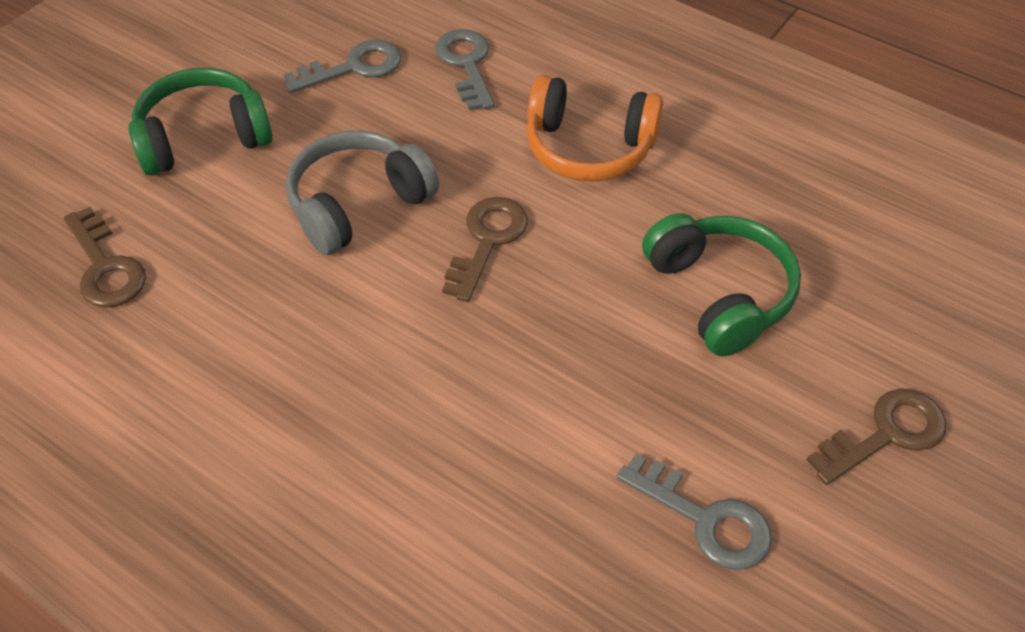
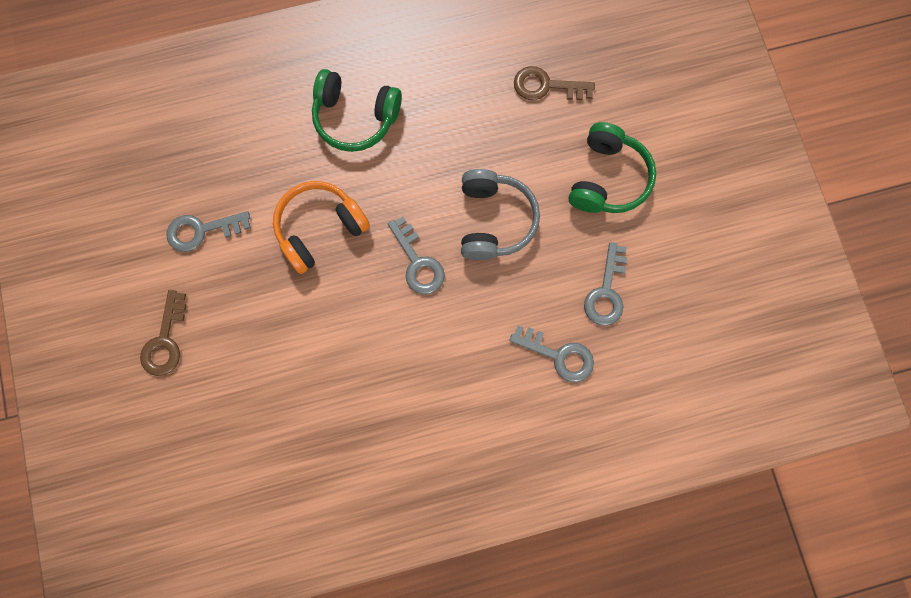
camera: 130 degrees right, 25 degrees up
brown key [442,197,528,302] -> grey key [388,217,445,294]
orange headphones [526,75,663,182] -> orange headphones moved to [273,181,370,274]
green headphones [642,213,801,356] -> green headphones moved to [312,69,402,152]

